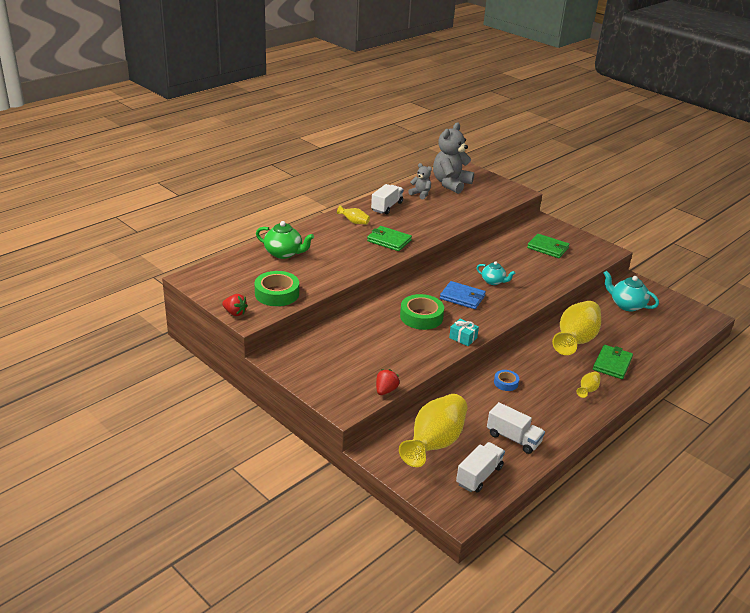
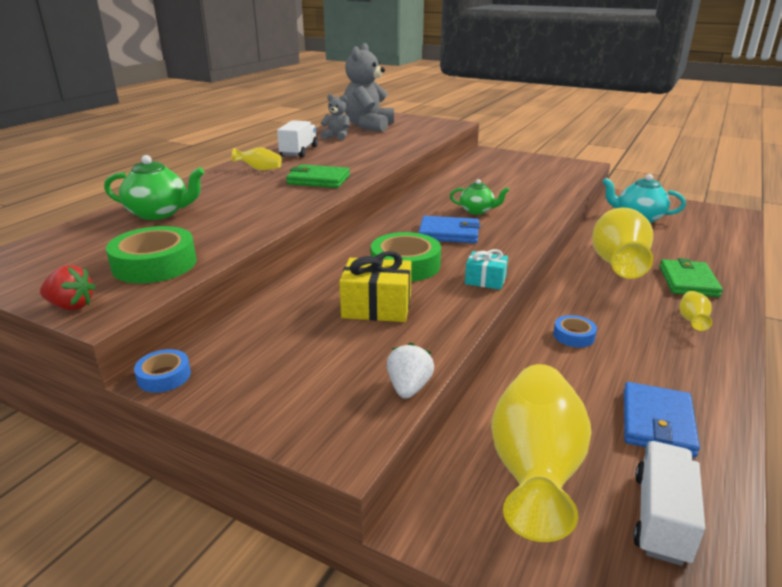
camera: 15 degrees left, 5 degrees down
red strawberry [376,369,399,395] -> white strawberry [387,343,434,399]
turquoise teapot [476,261,515,285] -> green teapot [450,179,509,215]
white truck [487,402,545,454] -> blue wallet [624,382,700,457]
green wallet [527,234,570,258] -> none
none -> blue tape [134,349,191,393]
none -> yellow gift [339,251,411,322]

